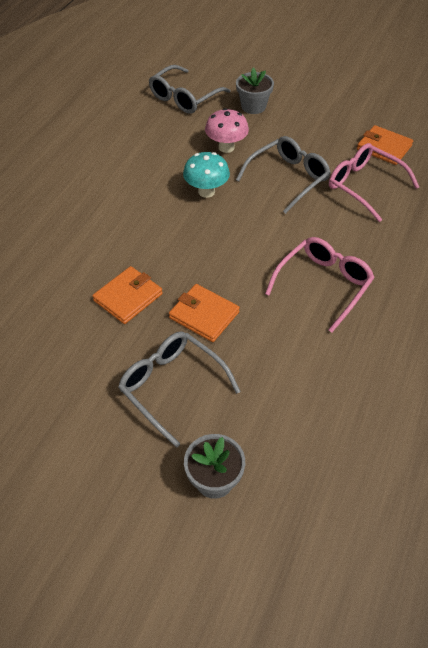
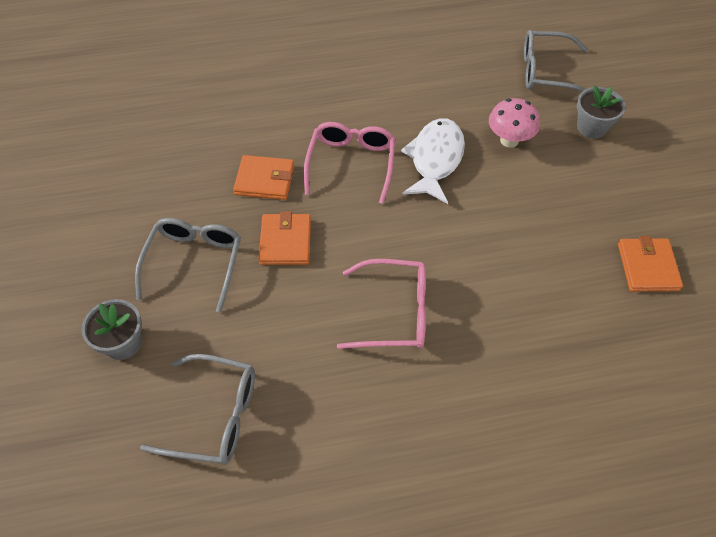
camera: 55 degrees right, 5 degrees up
turquoise mushroom [183,152,230,198] -> white fish [401,118,465,204]
grey glasses [236,136,331,214] -> grey glasses moved to [140,354,255,465]
pink glasses [329,143,419,222] -> pink glasses moved to [304,122,395,204]

